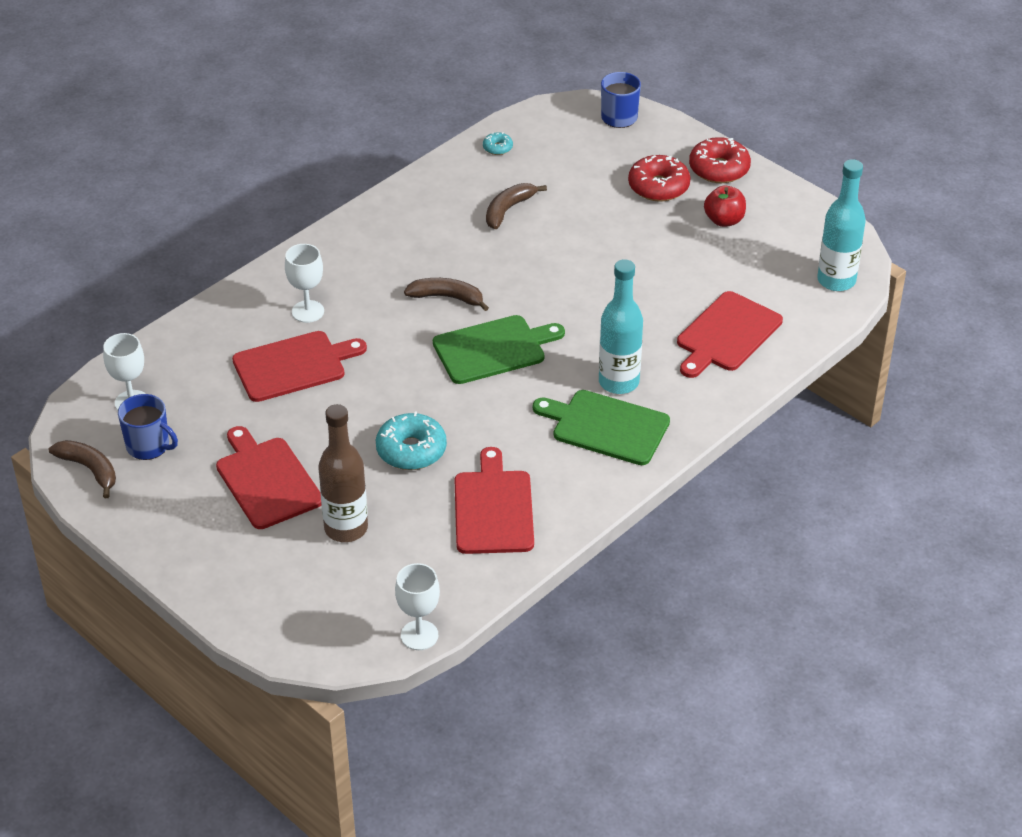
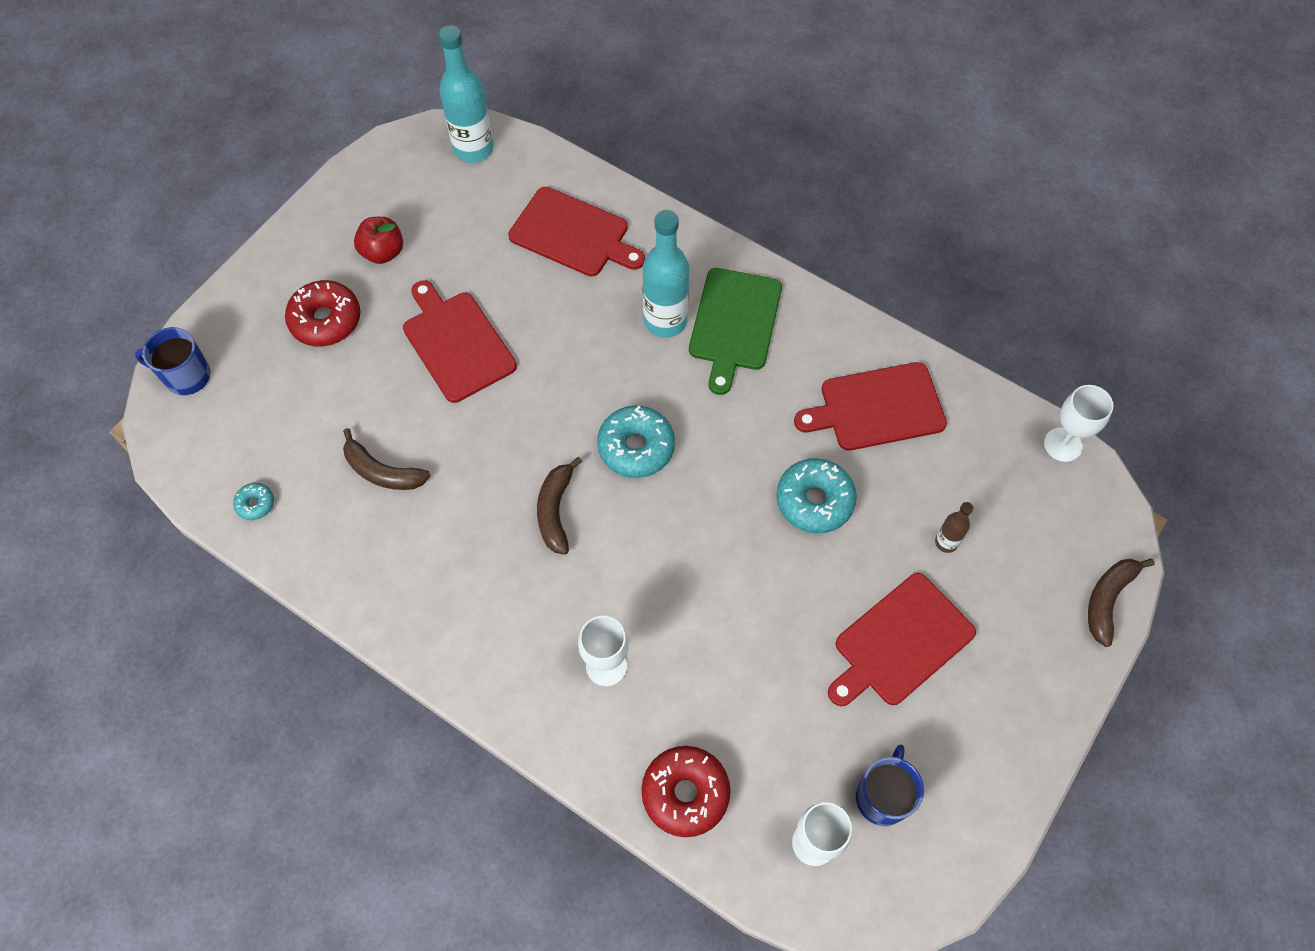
camera: 100 degrees left, 20 degrees up
brown banana [49,440,116,498] -> brown banana moved to [1088,559,1155,647]
red cutting board [232,331,367,402] -> red cutting board moved to [403,280,517,403]
brown bottle [318,404,368,542] -> brown bottle [935,502,973,553], size x0.49
green cutting board [433,315,565,384] -> turquoise donut [597,405,675,478]
red donut [689,137,751,183] -> red donut moved to [641,746,731,837]

